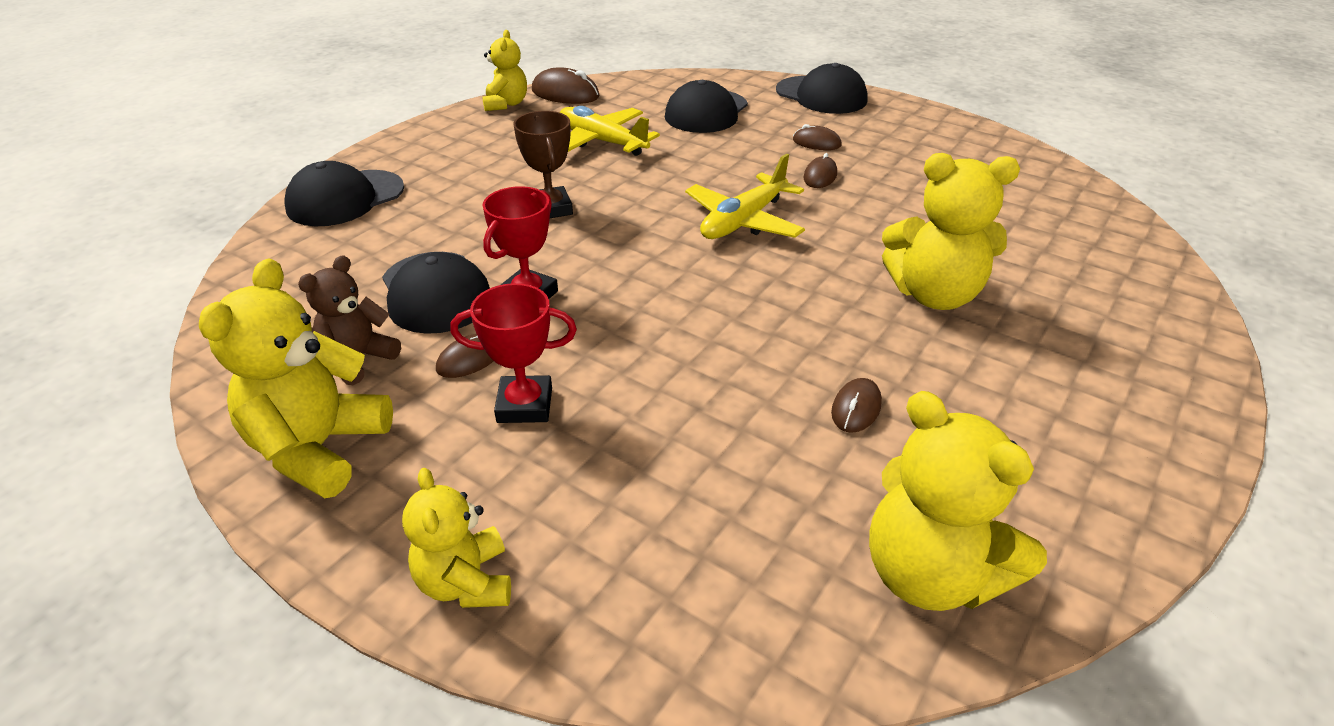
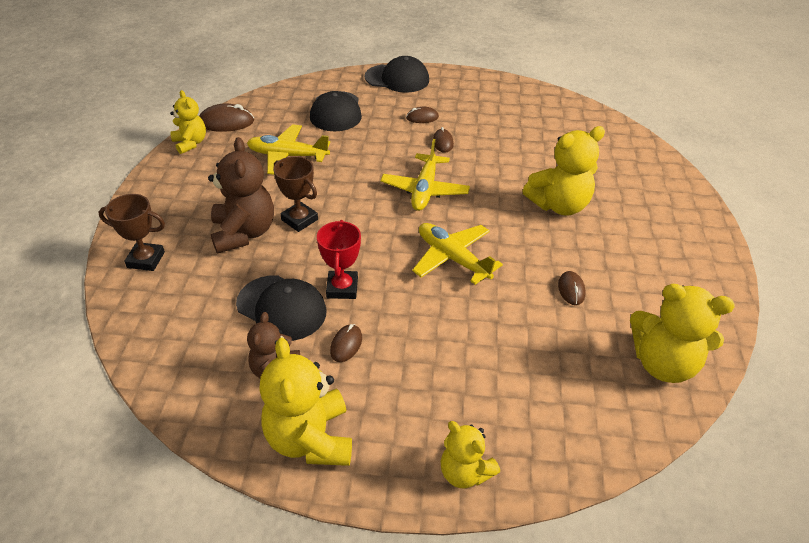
camera: 30 degrees left, 5 degrees up
black cap [285,161,404,226] -> brown trophy [98,194,165,271]
red trophy [450,283,577,423] -> none
none -> brown teddy bear [208,137,274,254]
none -> yellow plane [412,223,503,285]

